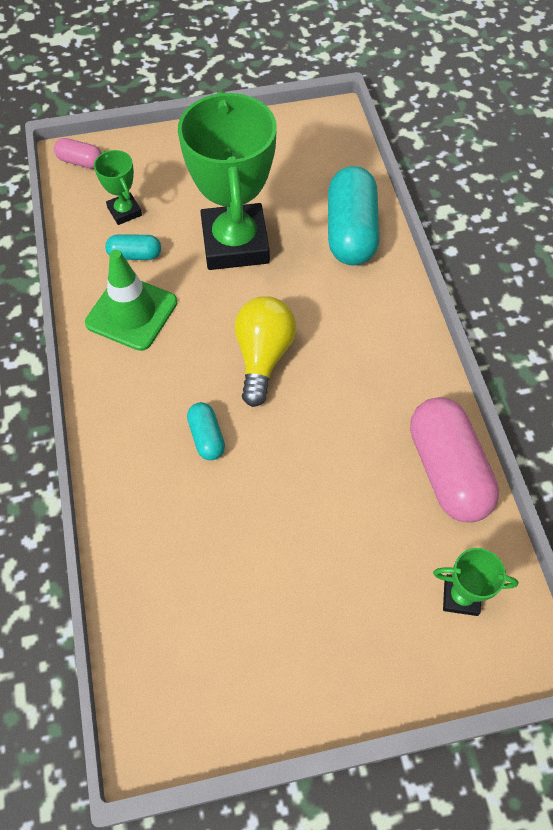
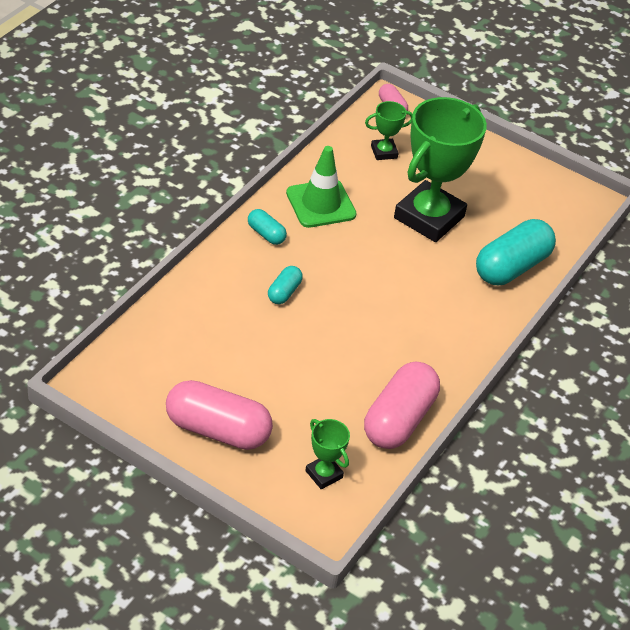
camera: 40 degrees right, 15 degrees down
green trophy [94,150,142,225] -> green trophy turned 60 degrees clockwise [365,101,413,160]
turquoise capsule [105,235,161,260] -> turquoise capsule moved to [248,209,287,245]
yellow light bulb [235,296,296,407] -> none
none -> pink capsule [166,380,273,450]

